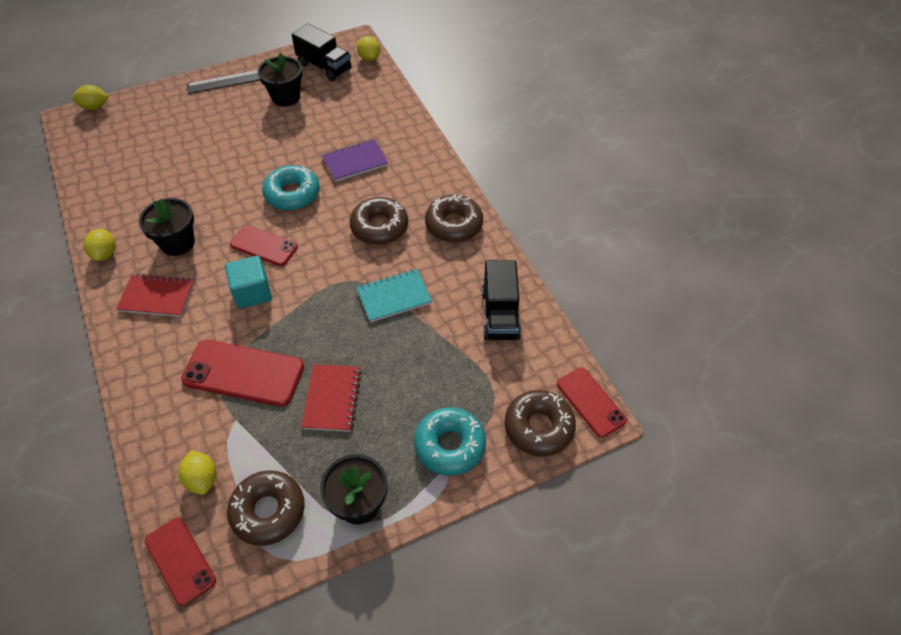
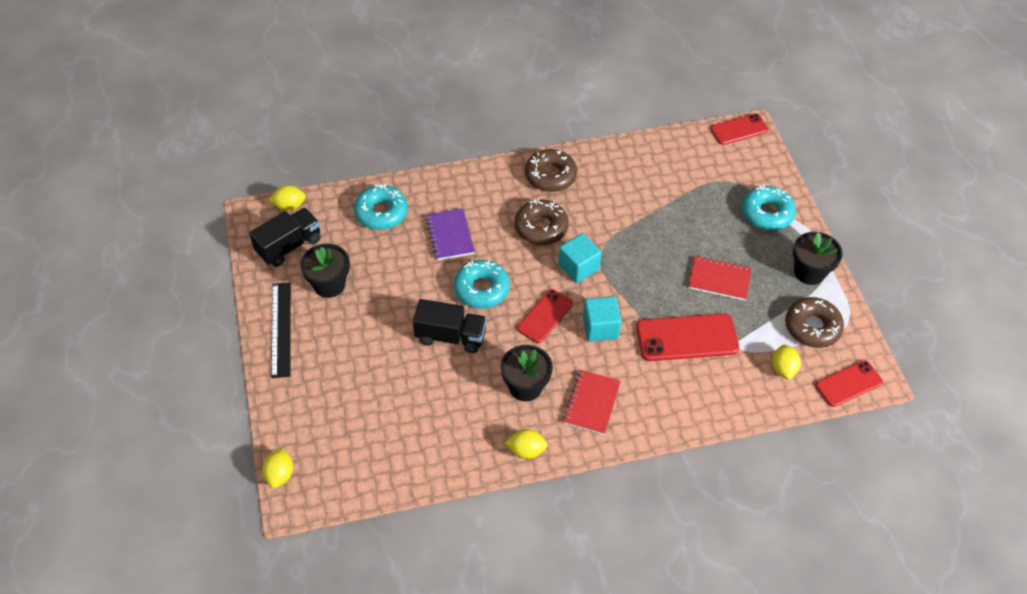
camera: 80 degrees left, 0 degrees up
yellow lemon [179,451,216,495] -> yellow lemon turned 75 degrees counterclockwise [772,345,801,380]
red phone [181,340,304,407] -> red phone turned 60 degrees clockwise [636,313,739,361]
turquoise notebook [356,269,432,323] -> none
black truck [482,260,521,340] -> black truck moved to [413,299,487,353]
brown donut [505,390,576,456] -> none
none -> turquoise donut [354,184,408,230]
none -> turquoise cube [558,233,602,283]

